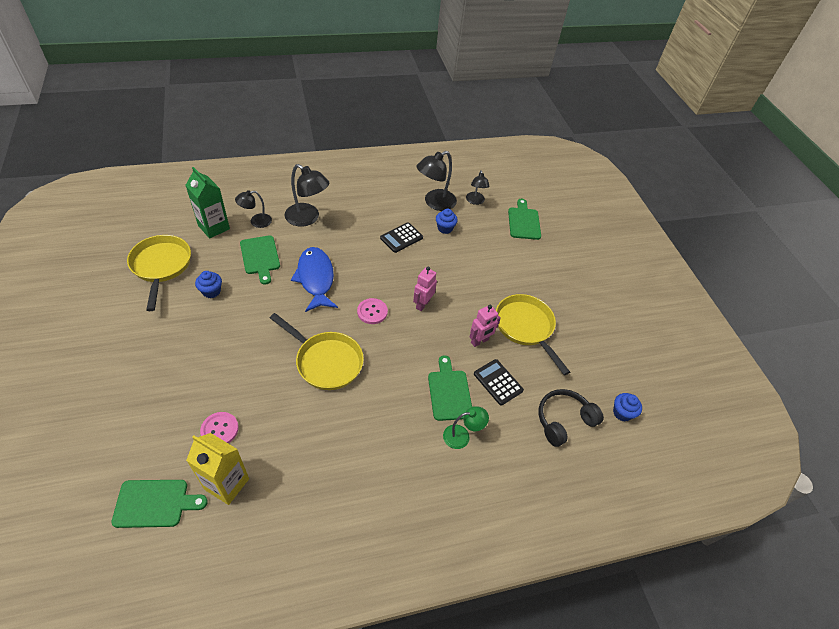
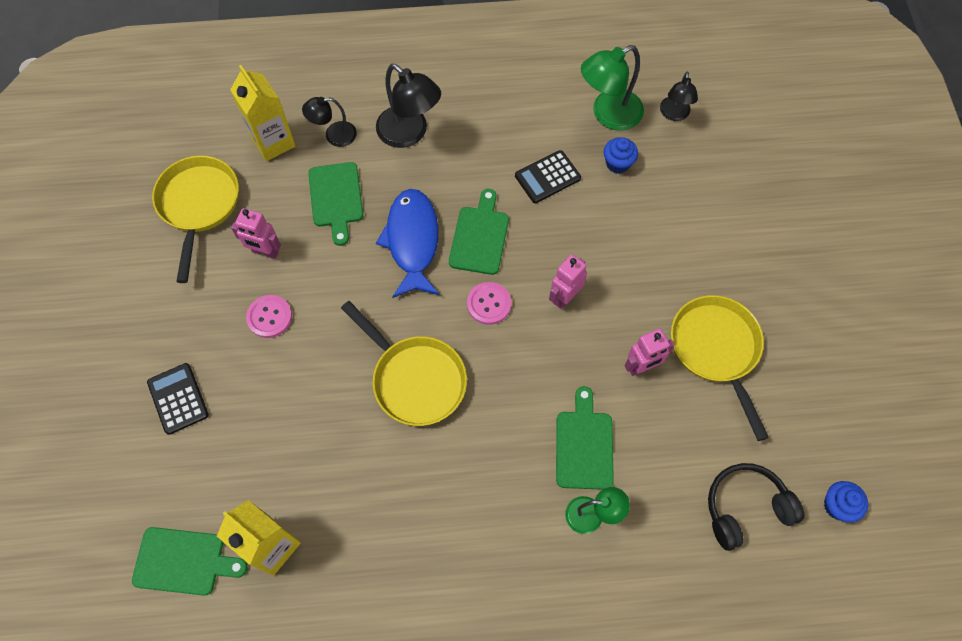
camera: 15 degrees right, 15 degrees up
green carton [185,167,230,238] -> yellow carton [230,65,295,161]
blue cupcake [195,271,222,298] -> pink robot [231,208,281,259]
pink button [200,412,239,443] -> pink button moved to [246,295,292,338]
black lamp [416,151,457,211] -> green lamp [581,45,644,131]
black calculator [474,359,524,405] -> black calculator moved to [147,363,209,435]
green cutting board [508,199,541,240] -> green cutting board moved to [449,189,509,275]

